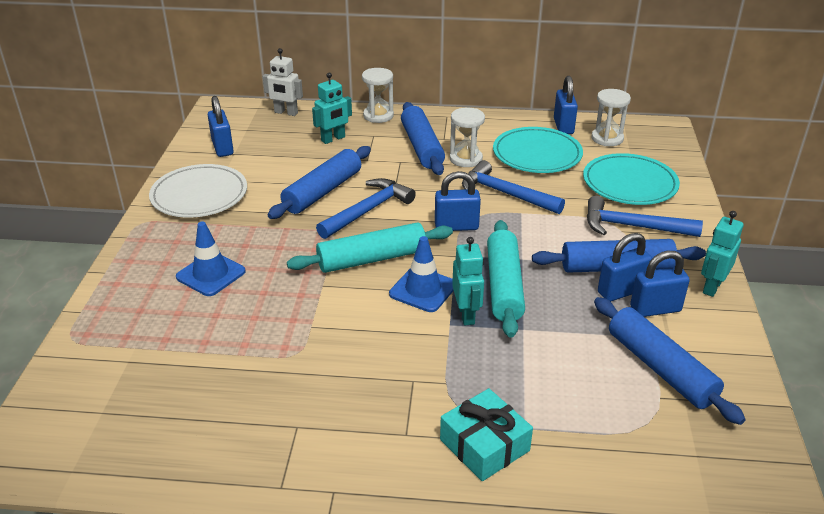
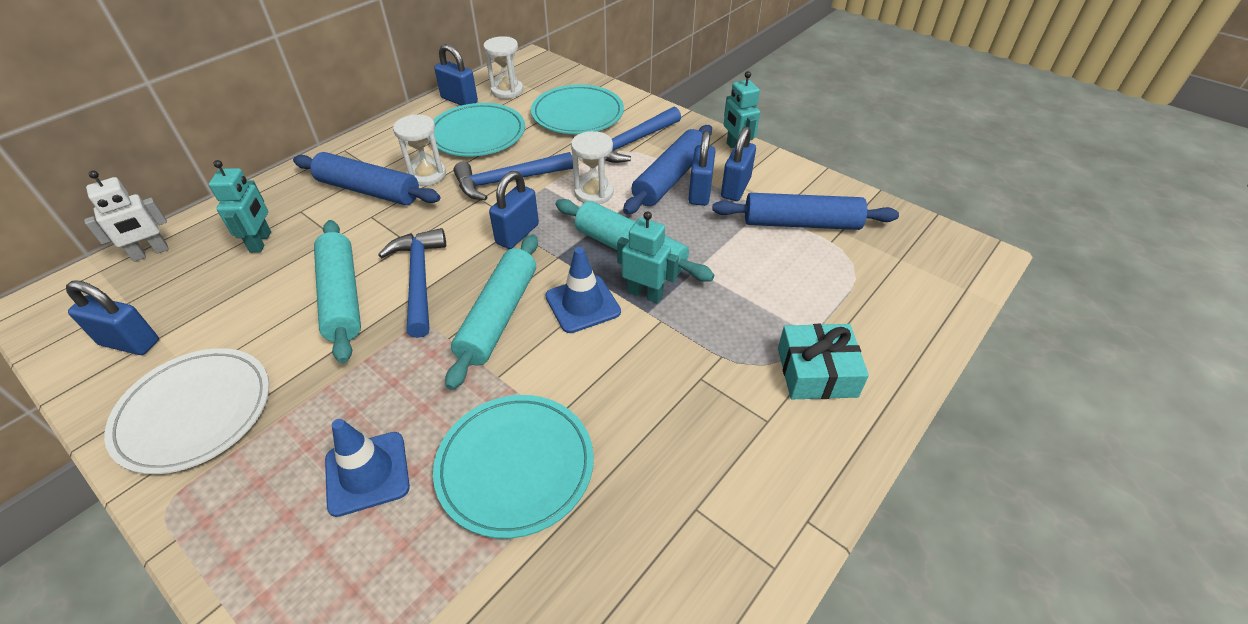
camera: 55 degrees left, 10 degrees up
blue rolling pin [268,146,371,219] -> turquoise rolling pin [314,220,361,363]
white hourglass [362,68,394,123] -> white hourglass moved to [571,131,614,204]
none -> turquoise plate [433,395,594,539]

